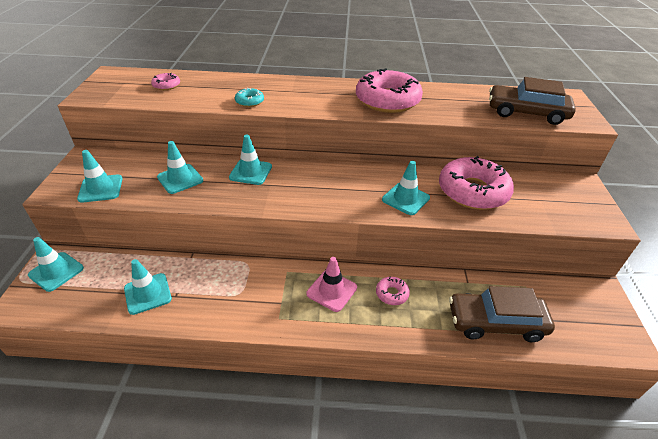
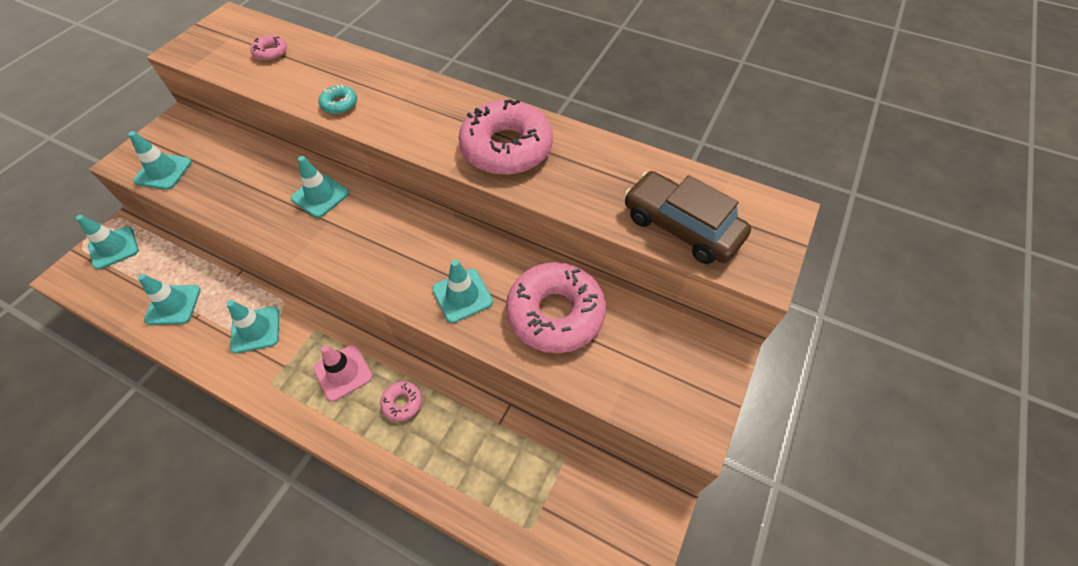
camera: 25 degrees right, 15 degrees up
turquoise traffic cone [157,141,203,194] -> turquoise traffic cone moved to [227,300,279,353]
brown car [449,286,555,342] -> none

